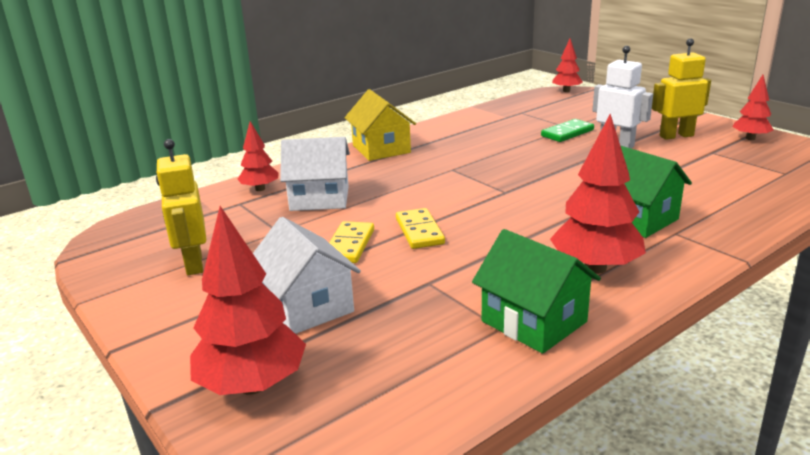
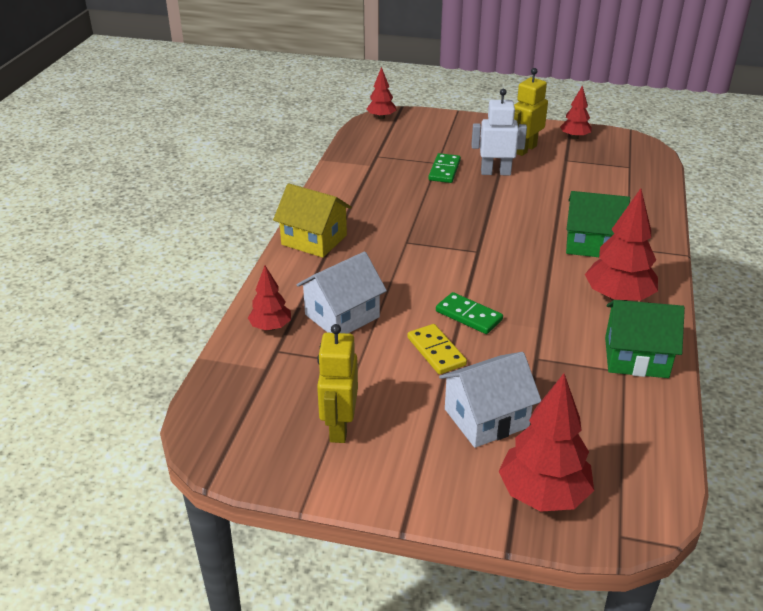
camera: 40 degrees left, 10 degrees up
yellow robot [156,139,206,275] -> yellow robot turned 60 degrees clockwise [317,324,358,443]
white house [253,217,361,334] -> white house turned 45 degrees counterclockwise [439,352,542,448]
yellow domino [396,208,445,249] -> green domino [436,292,503,334]

